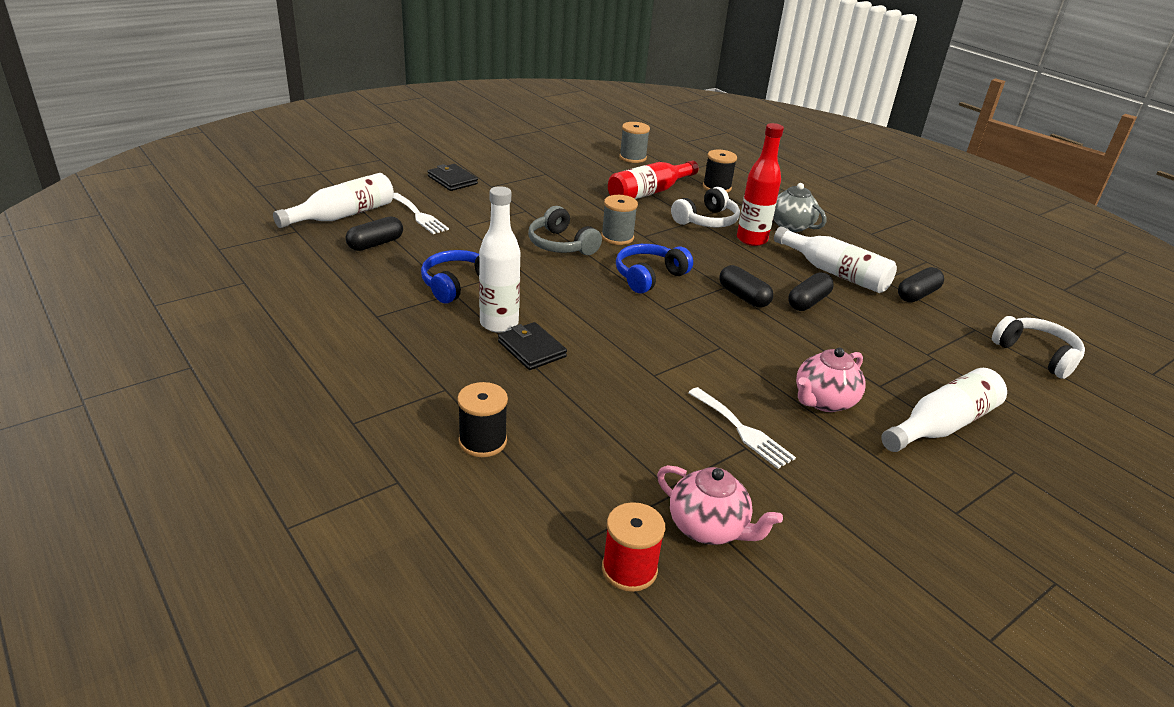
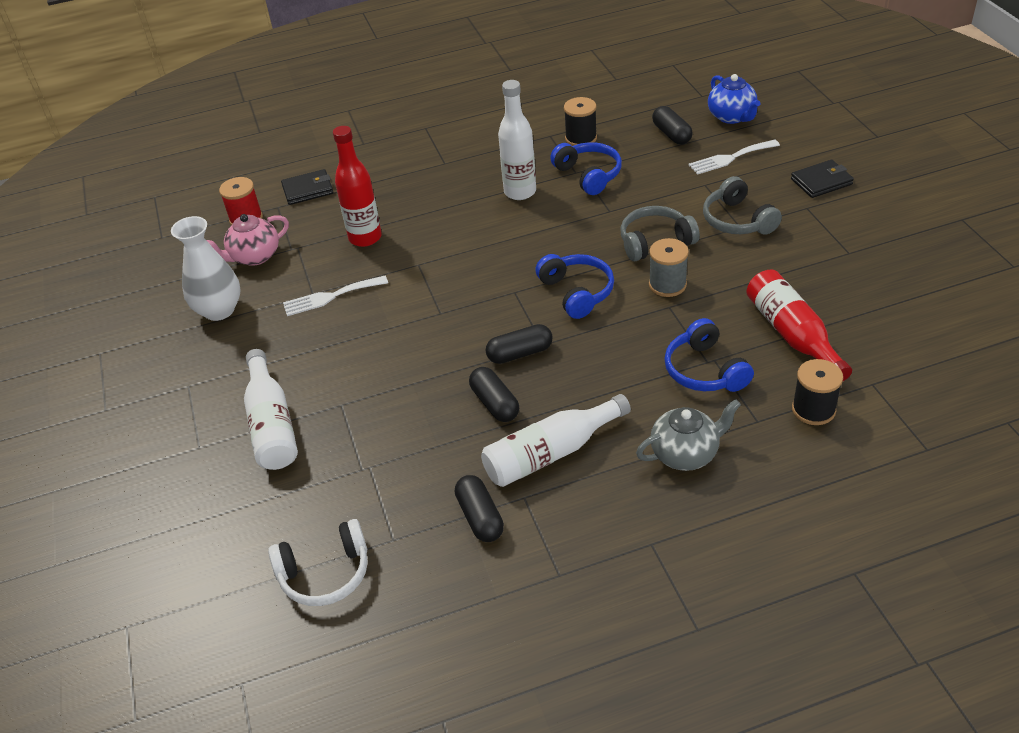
camera: 115 degrees right, 10 degrees up
white bottle [273,173,394,228] -> blue teapot [708,74,760,124]
black spool [457,382,508,457] -> black spool moved to [564,97,597,146]
black wallet [498,322,567,370] -> black wallet moved to [281,169,333,205]
grey spool [619,122,650,163] -> none
white headphones [671,187,740,228] -> blue headphones [664,318,754,392]
red bottle [737,123,784,246] -> red bottle moved to [333,126,382,247]
pink teapot [796,348,866,412] -> none
none -> white vase [171,216,241,321]
none -> grey headphones [703,176,782,235]

